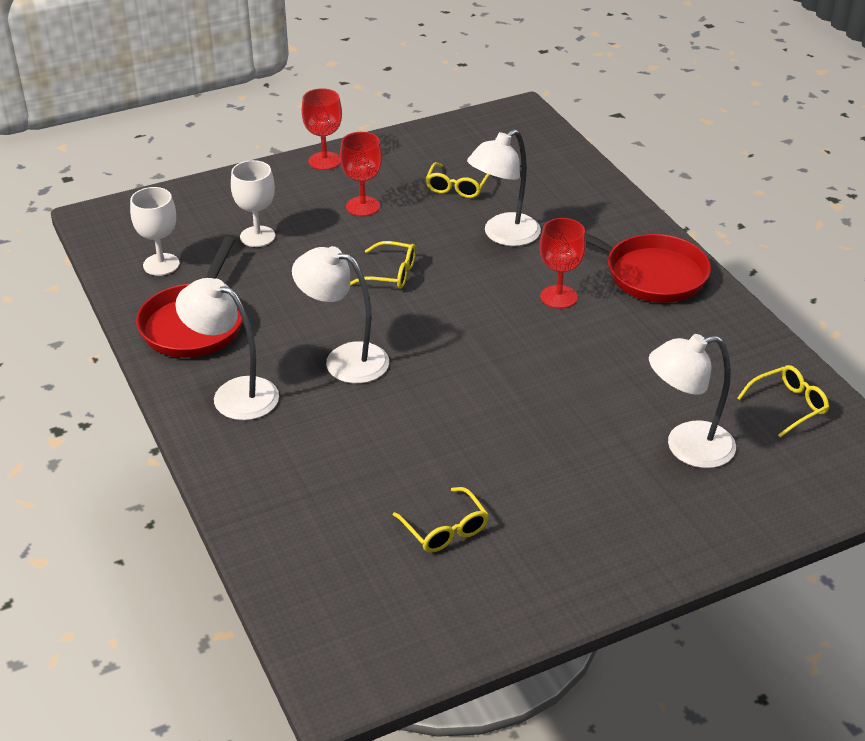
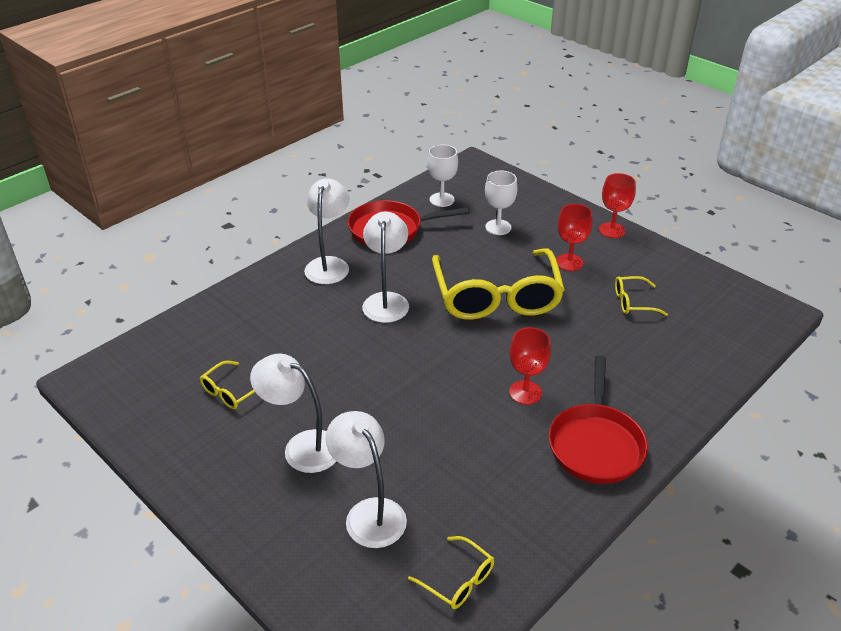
camera: 70 degrees right, 0 degrees up
yellow glasses [350,241,416,289] -> yellow glasses [432,249,565,320], size x2.39
white lamp [467,129,541,246] -> white lamp moved to [250,354,336,473]

